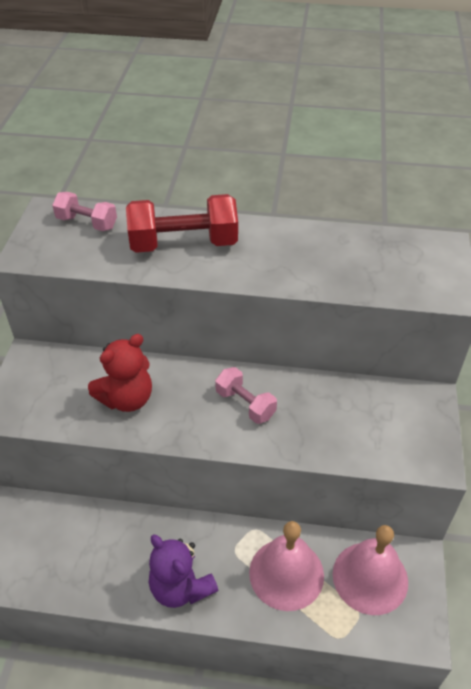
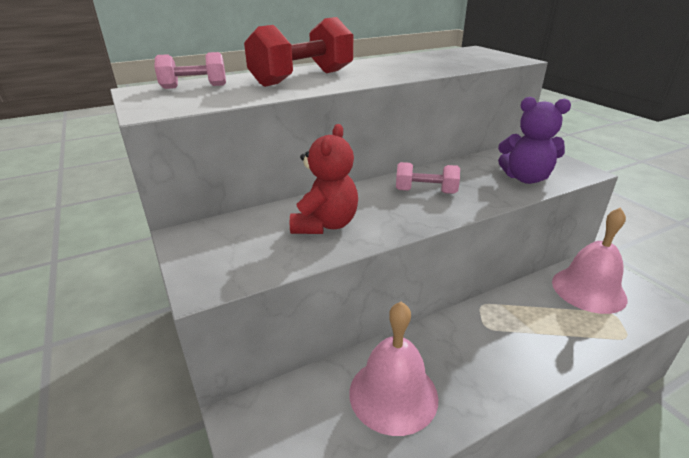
camera: 35 degrees left, 15 degrees down
purple teddy bear [149,534,219,608] -> purple teddy bear moved to [498,97,571,184]
pink bell [249,521,324,611] -> pink bell moved to [349,301,438,436]

